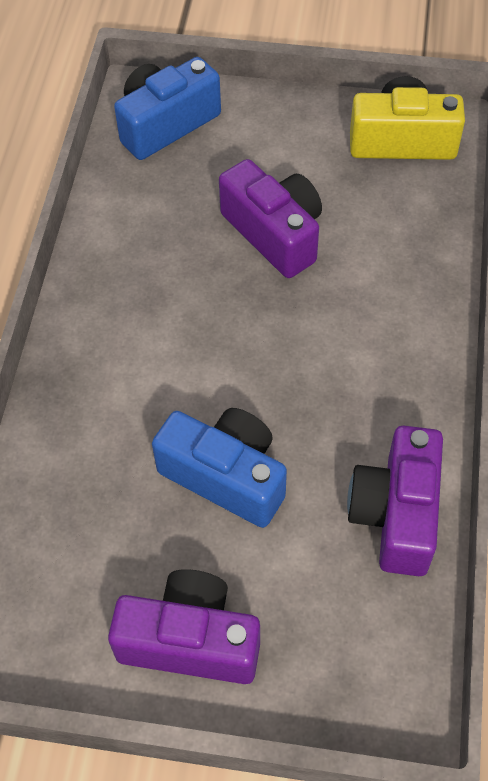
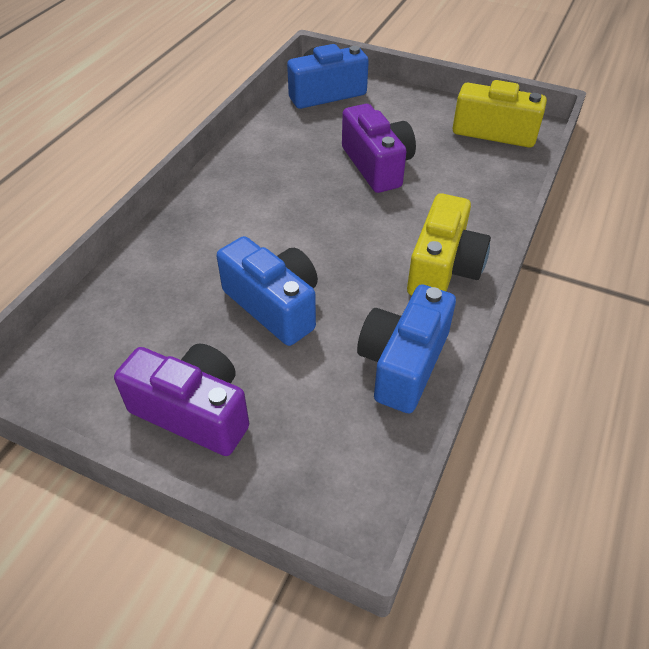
camera: 15 degrees right, 10 degrees down
purple camera [347,426,443,576] -> blue camera [357,284,456,413]
none -> yellow camera [407,193,491,296]

